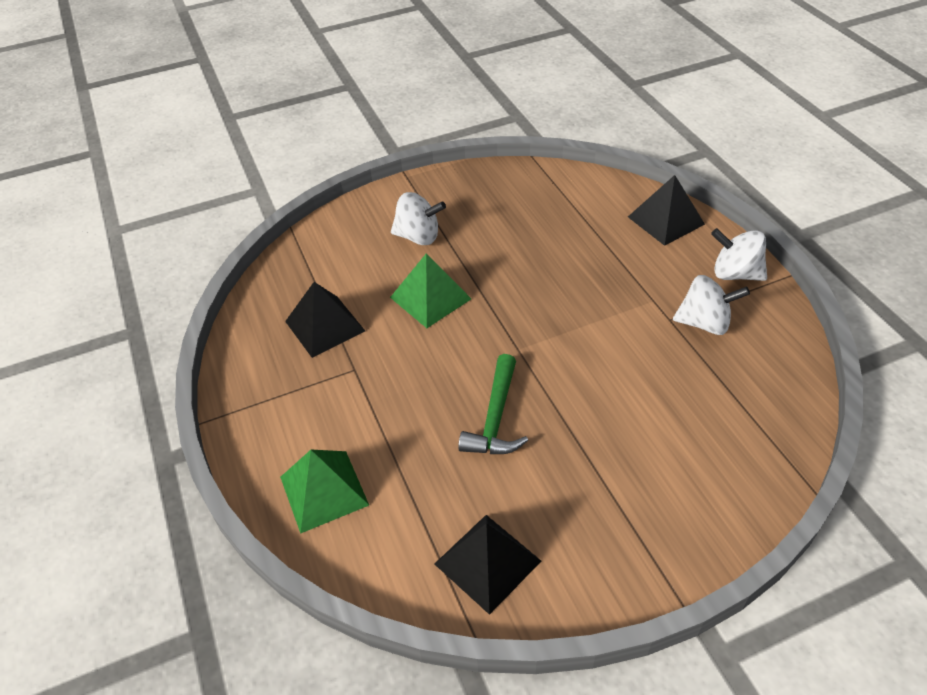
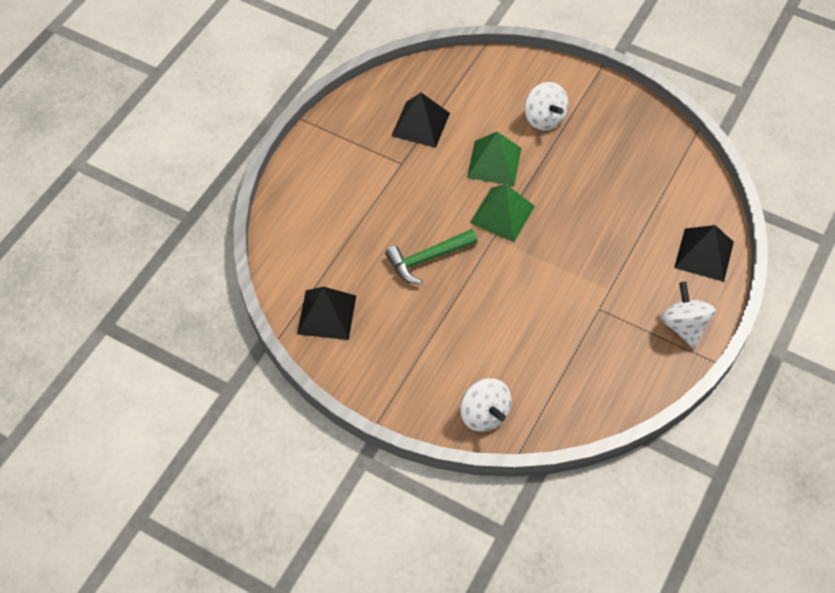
camera: 50 degrees right, 10 degrees up
green pyramid [280,450,369,534] -> green pyramid moved to [470,184,535,242]
white spinning top [673,275,750,335] -> white spinning top moved to [460,378,511,432]

